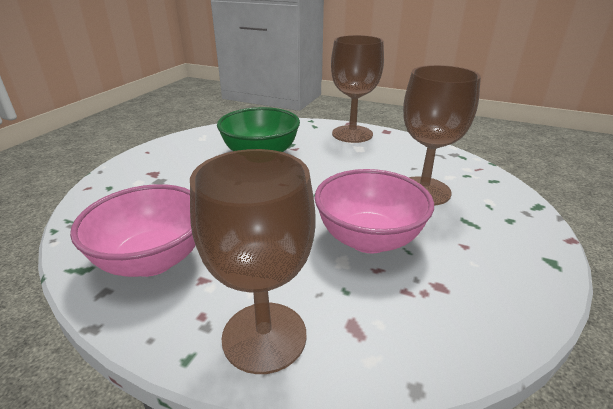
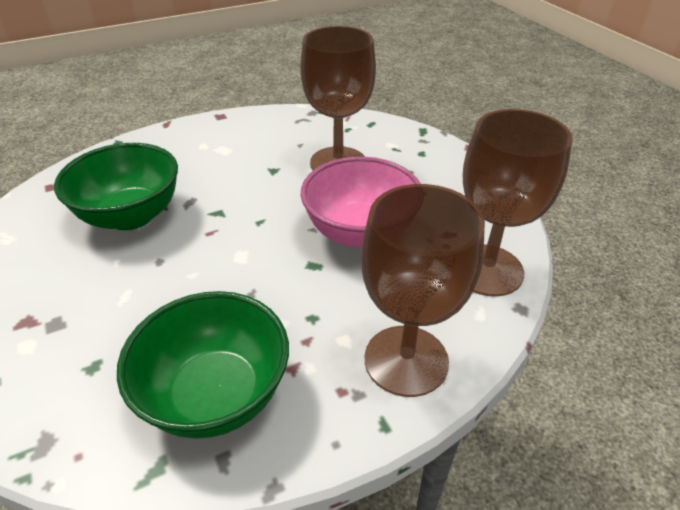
camera: 50 degrees left, 10 degrees up
pink bowl [70,184,196,277] -> green bowl [117,291,289,438]
brown goblet [331,35,384,143] -> brown goblet moved to [463,109,572,297]

